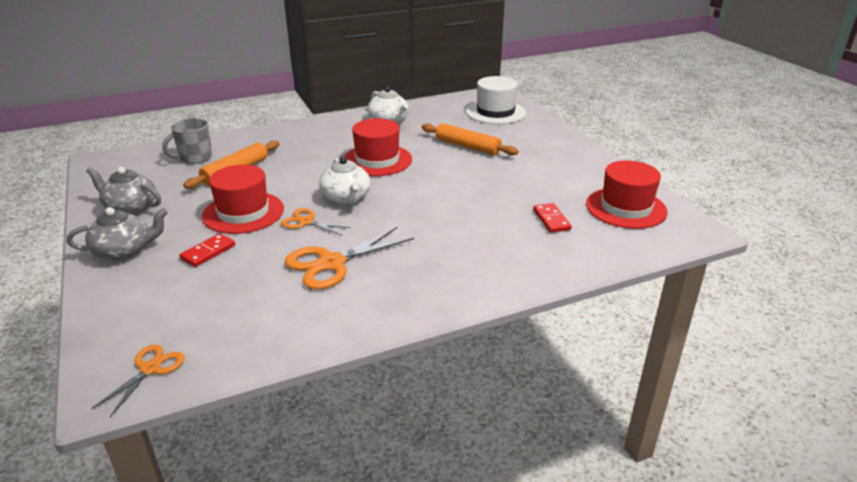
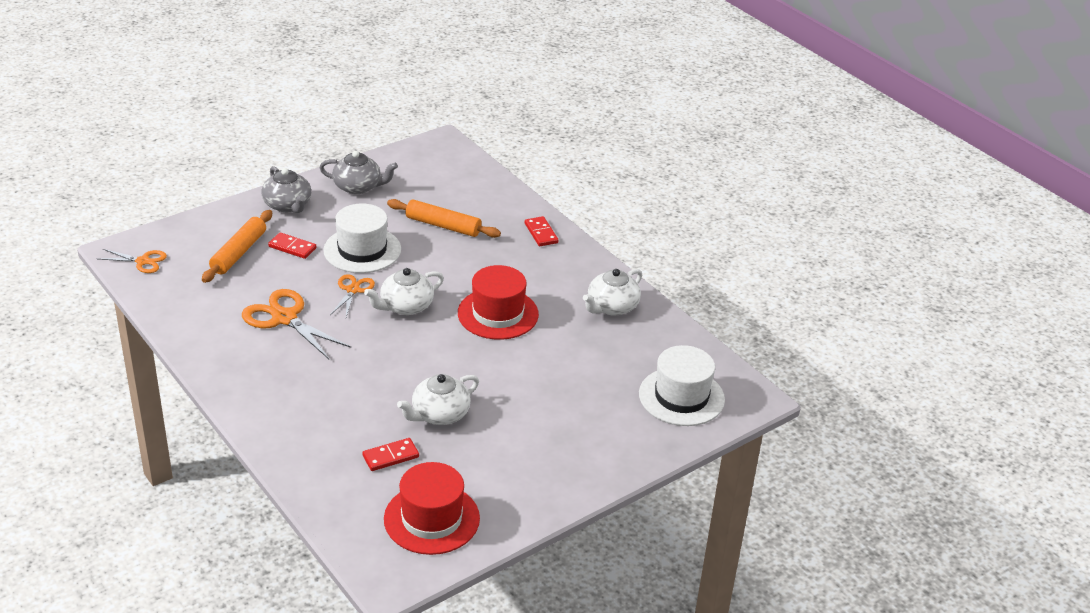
camera: 75 degrees right, 5 degrees up
grey teapot [86,167,161,215] -> grey teapot turned 90 degrees clockwise [320,151,398,194]
grey mug [163,118,212,164] -> none
red hat [202,165,284,234] -> white hat [323,203,401,273]
orange rolling pin [422,123,518,155] -> orange rolling pin moved to [202,210,272,283]
none -> white teapot [397,374,479,425]
none -> red domino [525,216,559,246]

